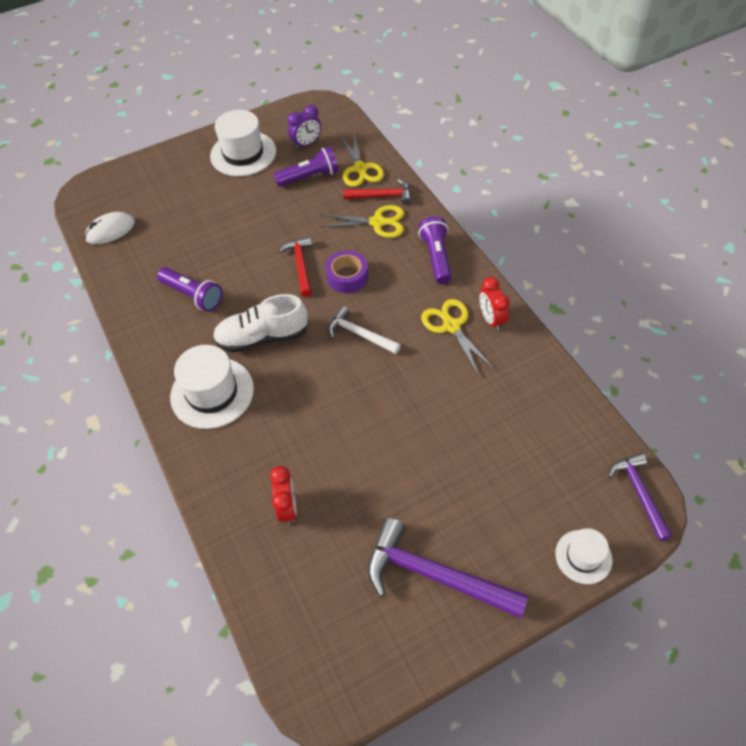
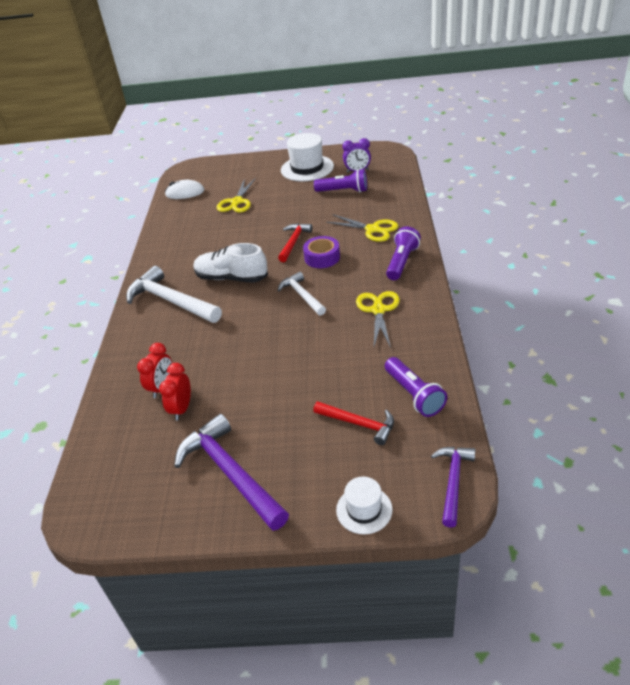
camera: 30 degrees right, 15 degrees down
purple flashlight [157,267,223,312] -> purple flashlight moved to [385,357,447,417]
white hat [170,345,254,429] -> white hammer [126,266,222,323]
yellow scissors [340,133,384,187] -> yellow scissors moved to [217,178,256,212]
red hammer [343,179,411,205] -> red hammer moved to [313,401,394,445]
red clock [479,277,510,331] -> red clock moved to [159,363,191,421]

